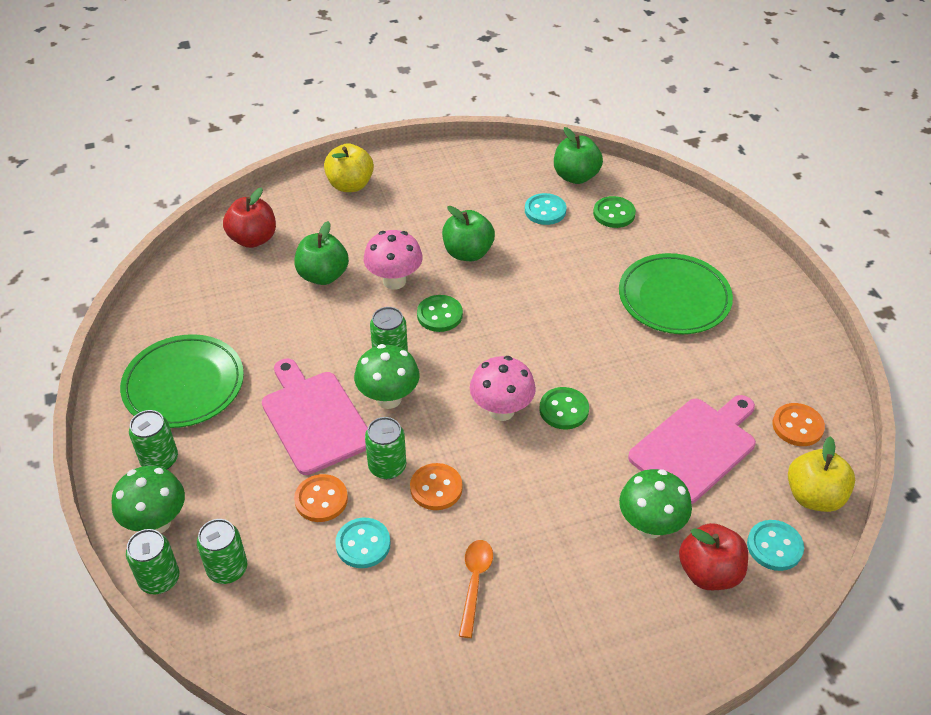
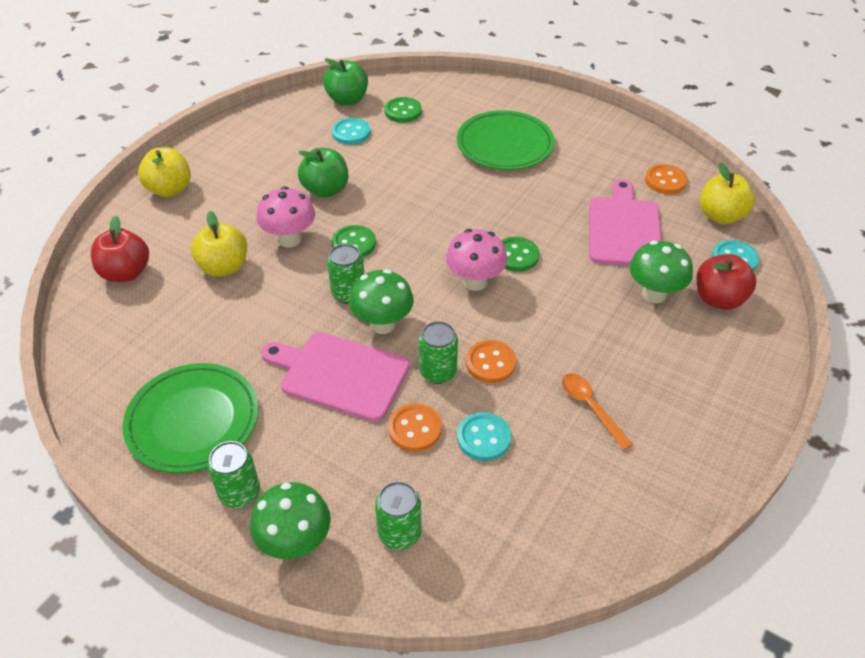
camera: 40 degrees left, 0 degrees up
green can [126,529,180,595] -> none
green apple [294,221,349,285] -> yellow apple [191,211,247,277]

